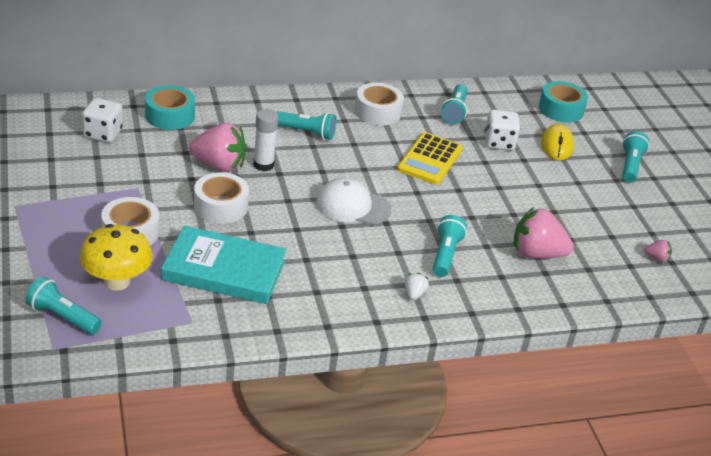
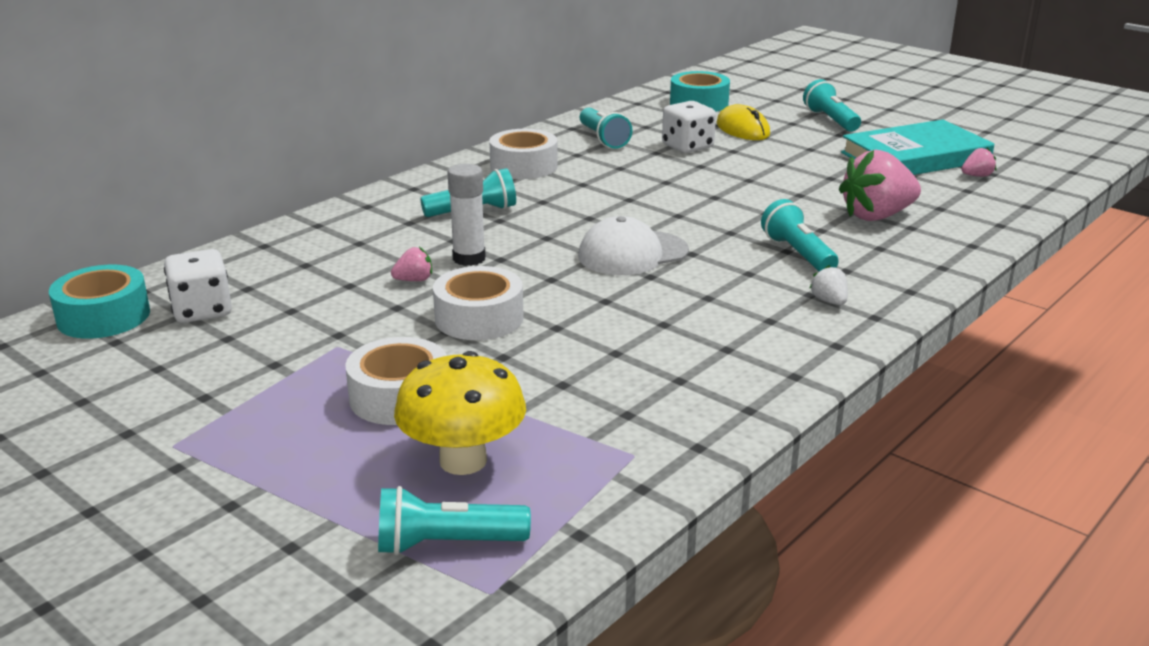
camera: 30 degrees left, 10 degrees down
turquoise tape [145,85,195,130] -> turquoise tape moved to [49,265,150,339]
turquoise book [161,226,287,304] -> turquoise book moved to [841,120,994,175]
pink strawberry [189,123,246,172] -> pink strawberry [391,247,432,281], size x0.45
yellow calculator [397,132,463,185] -> none

